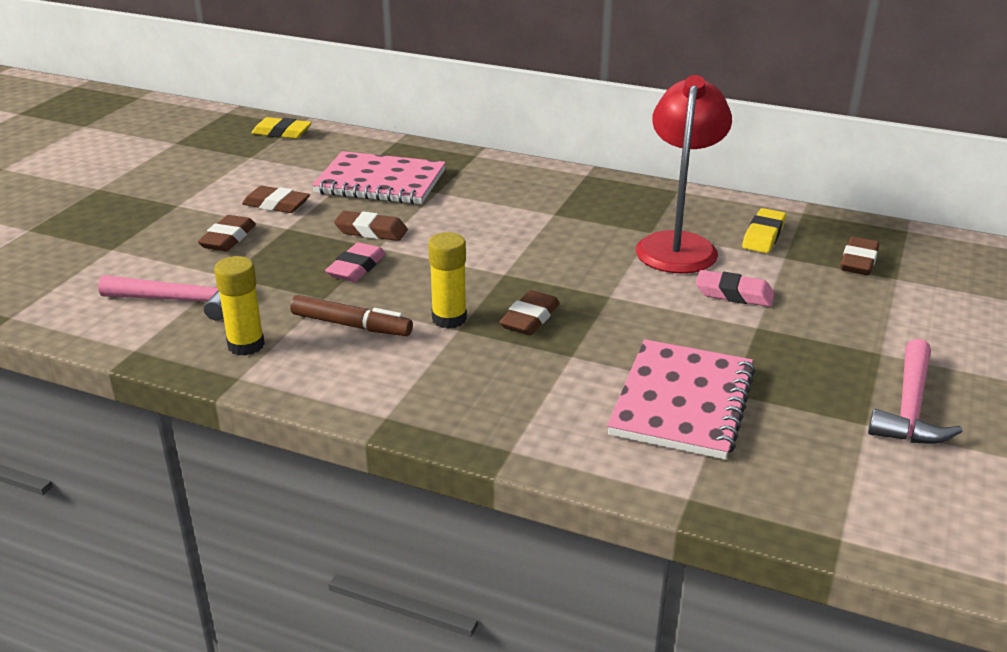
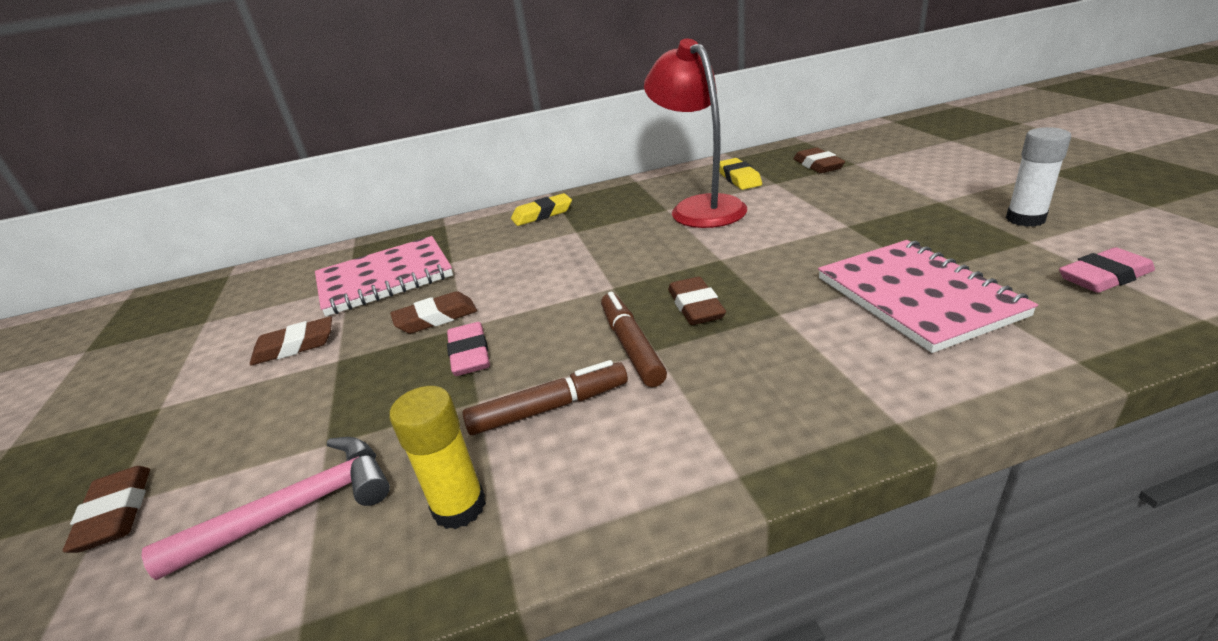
camera: 35 degrees left, 0 degrees up
brown eraser [198,215,256,251] -> brown eraser moved to [63,466,150,553]
yellow eraser [252,117,312,139] -> yellow eraser moved to [511,193,572,226]
yellow glue stick [428,232,467,329] -> brown marker [601,292,667,387]
pink eraser [696,270,774,307] -> pink eraser moved to [1059,247,1155,293]
pink hammer [868,339,963,444] -> white glue stick [1006,127,1071,227]

